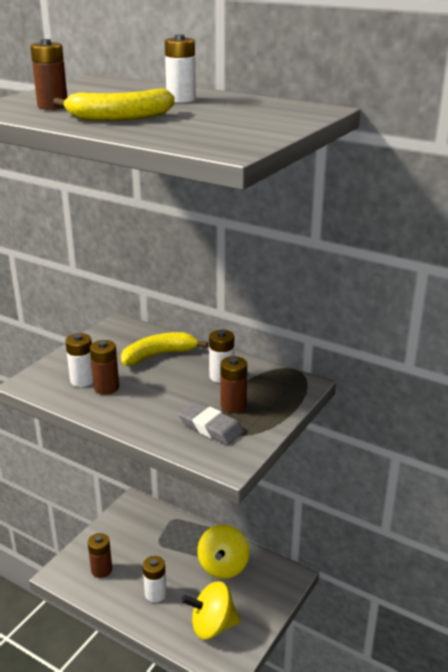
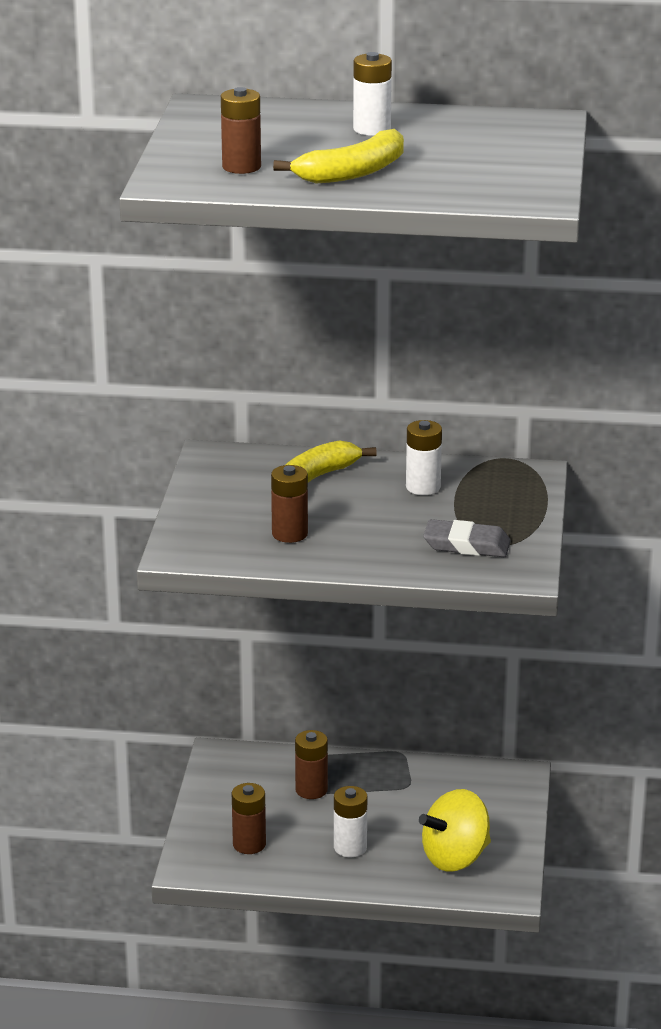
camera: 25 degrees left, 0 degrees up
white battery [65,333,93,387] -> none
yellow spinning top [197,525,249,579] -> none
brown battery [220,356,247,413] -> brown battery moved to [295,730,328,799]

